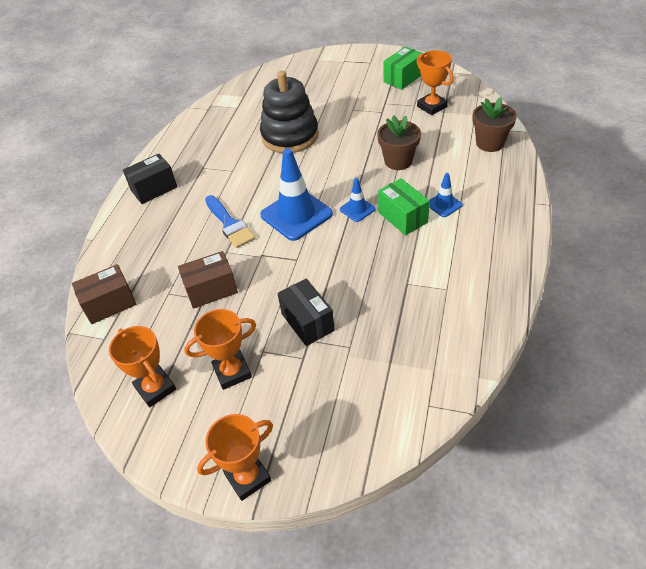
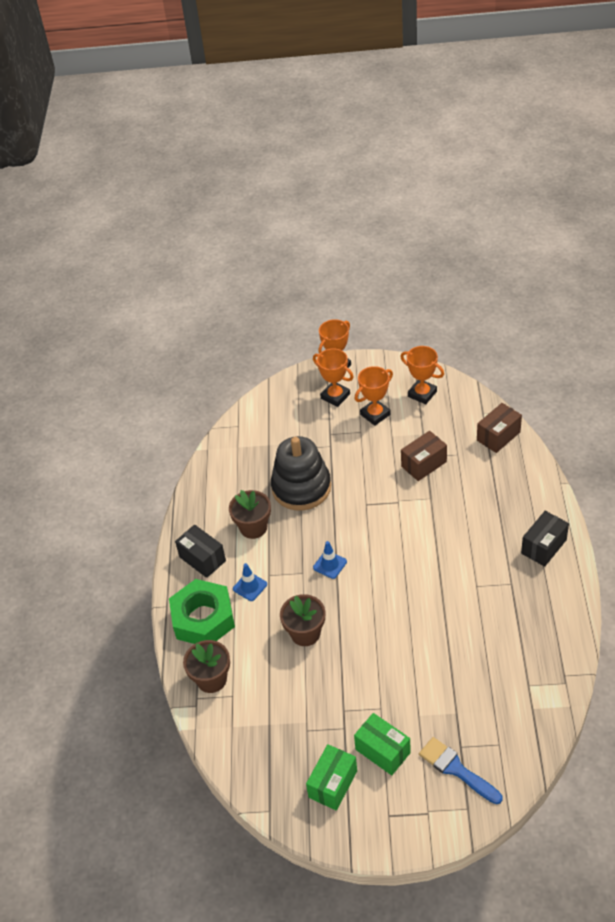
camera: 165 degrees right, 0 degrees up
blue brush [205,195,255,248] -> blue brush moved to [419,737,503,804]
black stacking toy [260,71,319,153] -> black stacking toy moved to [271,436,331,511]
blue traffic cone [260,148,333,241] -> none
black box [278,278,335,346] -> black box moved to [175,525,226,578]
green box [378,178,430,235] -> green box moved to [354,713,411,775]
orange trophy [416,50,454,115] -> orange trophy moved to [313,348,354,407]
none -> green nut [169,579,235,644]
none -> brown flower pot [229,490,271,539]

